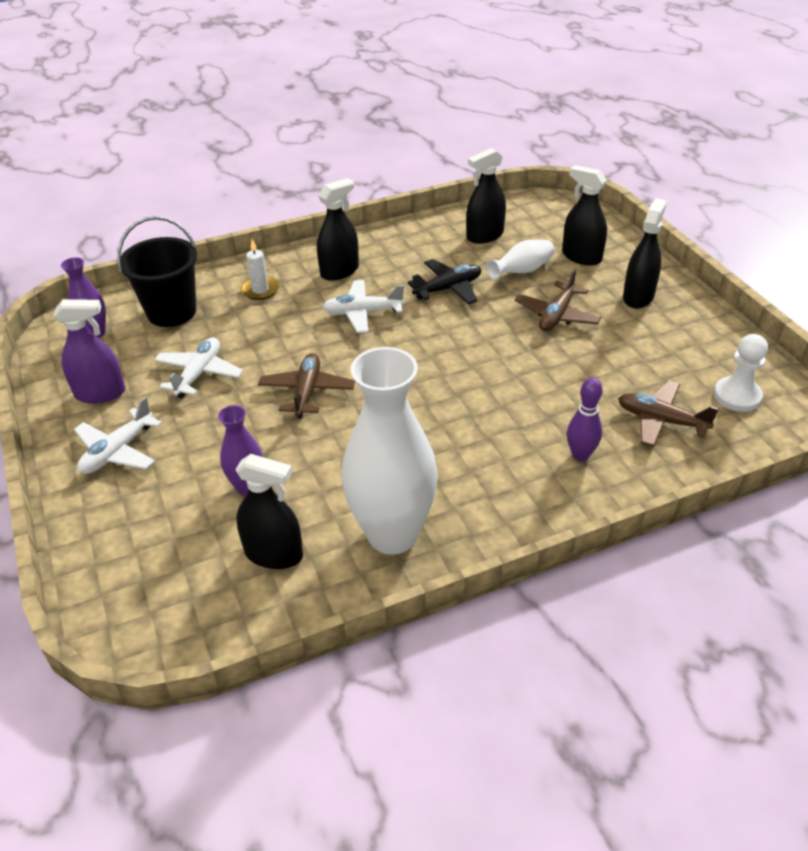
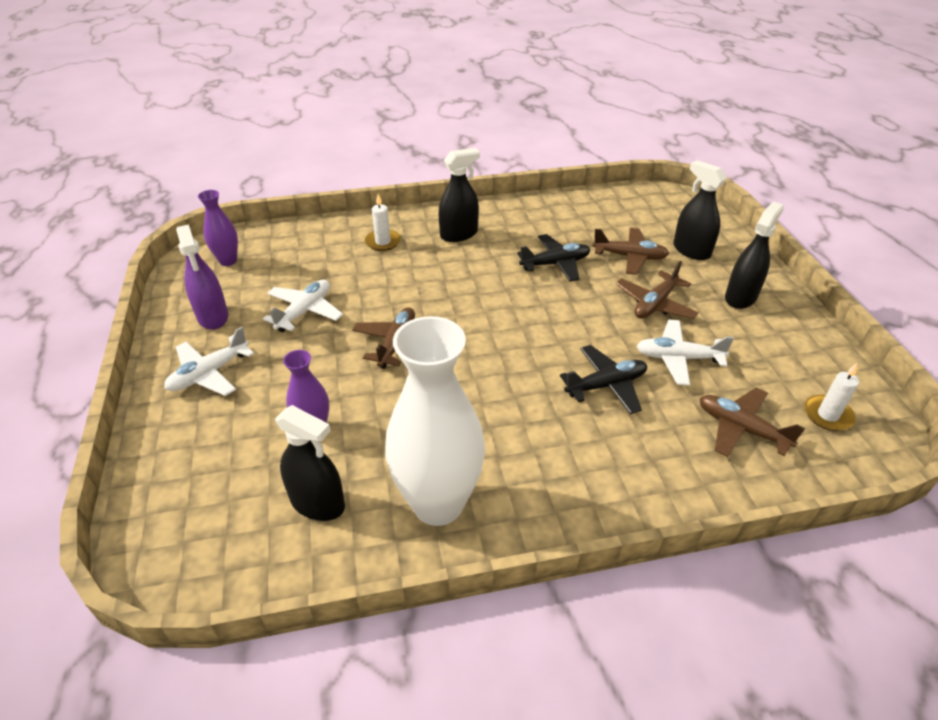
camera: 10 degrees right, 0 degrees up
purple spray bottle [53,299,125,404] -> purple spray bottle turned 60 degrees clockwise [176,224,228,330]
black bucket [117,216,197,327] -> none
white plane [323,280,405,333] -> white plane moved to [637,320,734,386]
black spray bottle [466,148,506,244] -> none
white vase [486,240,554,279] -> brown plane [593,228,669,275]
purple bowling pin [567,377,603,461] -> none
white pawn [714,334,768,412] -> white candle [804,363,859,431]
none -> black plane [560,345,647,414]

